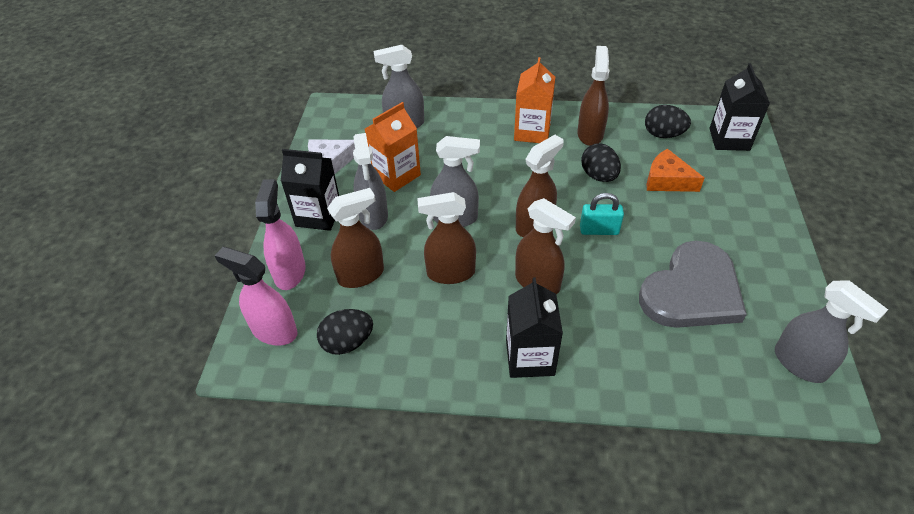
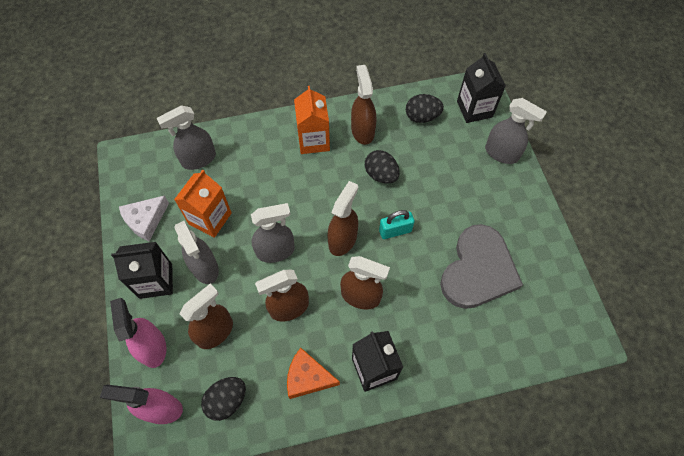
camera: 20 degrees left, 15 degrees up
orange cheese [647,149,704,192] -> orange cheese moved to [287,348,340,399]
grey spray bottle [775,280,888,383] -> grey spray bottle moved to [485,98,547,164]

